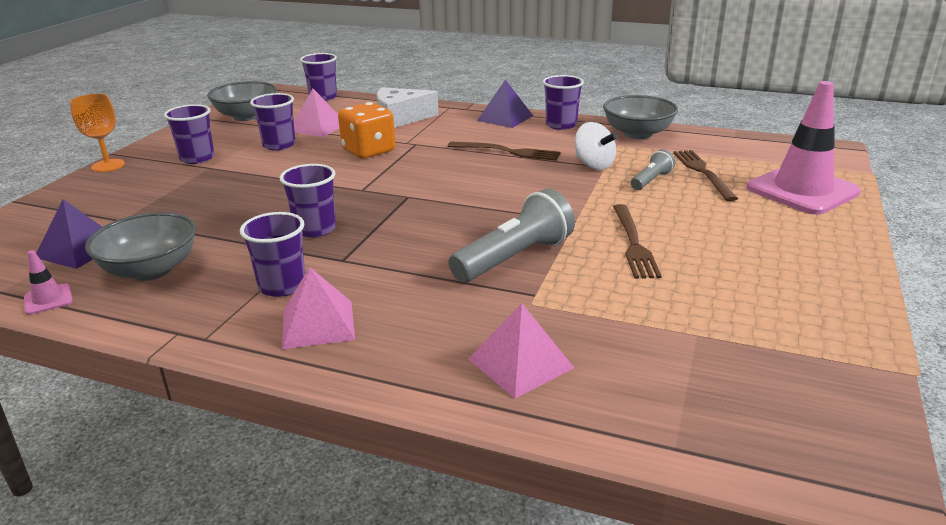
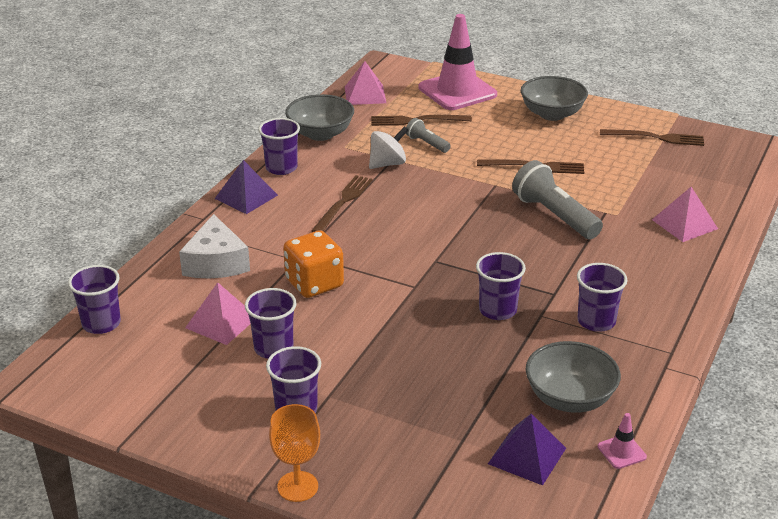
camera: 85 degrees left, 5 degrees up
grey bowl [207,81,277,121] -> grey bowl moved to [521,76,588,121]
pink pyramid [282,267,355,349] -> pink pyramid moved to [345,61,386,105]
none -> brown fork [600,129,704,146]

